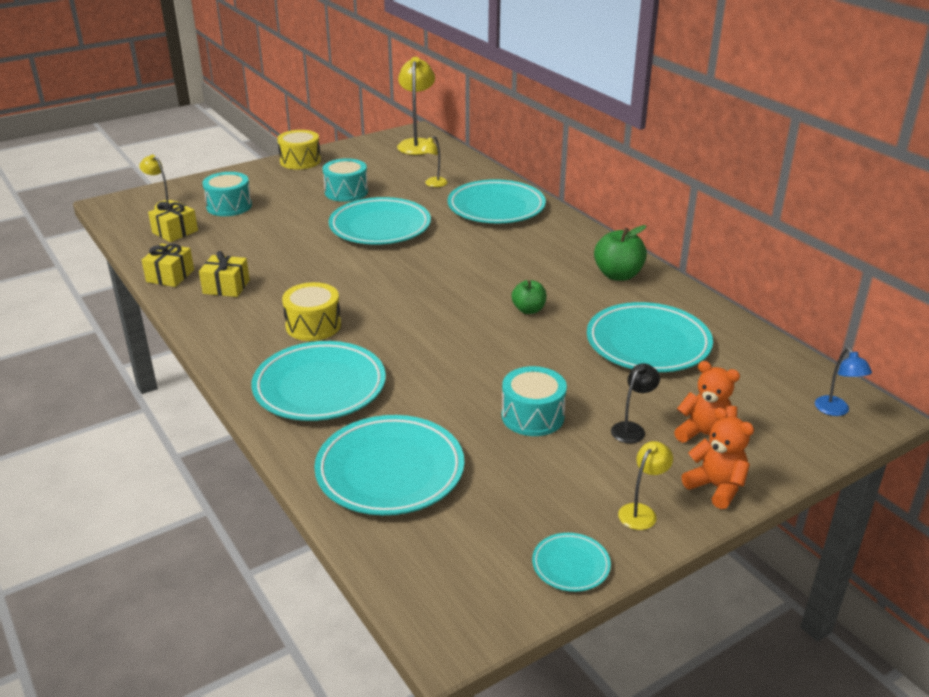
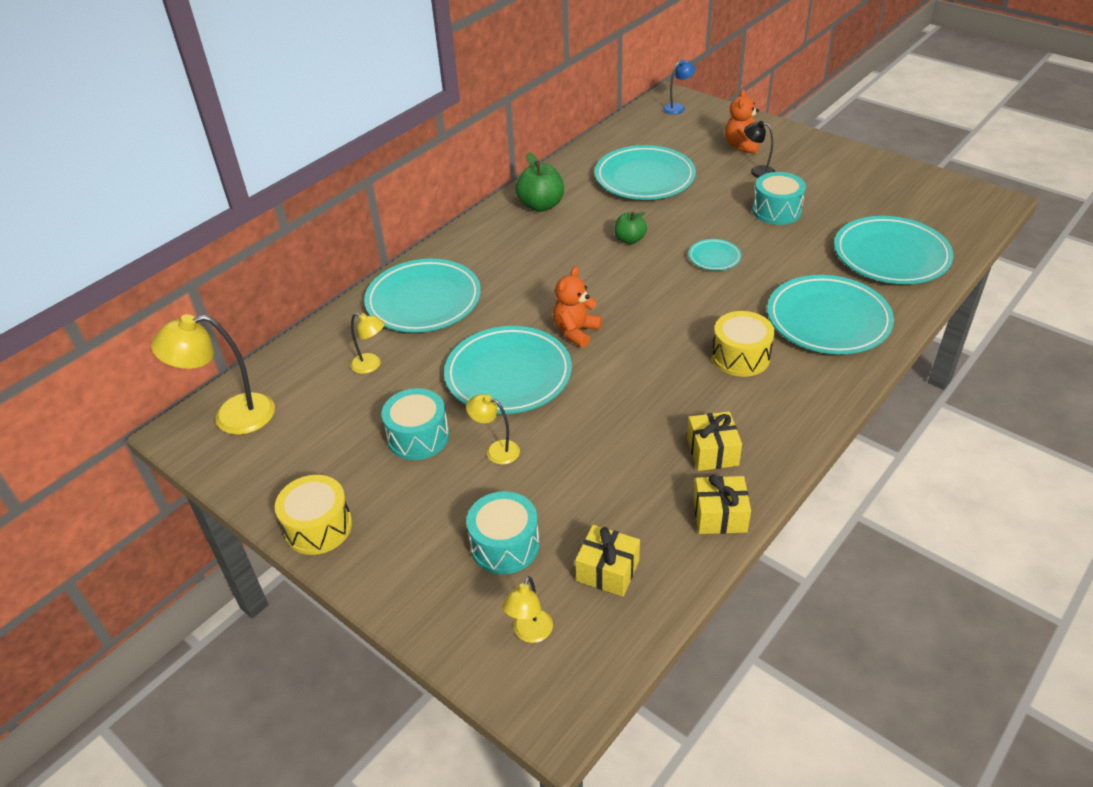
camera: 105 degrees left, 10 degrees up
turquoise plate [532,533,611,592] -> turquoise plate moved to [688,239,742,271]
yellow lamp [618,441,673,530] -> yellow lamp moved to [466,394,520,465]
orange teddy bear [681,407,754,509] -> orange teddy bear moved to [553,267,602,348]

